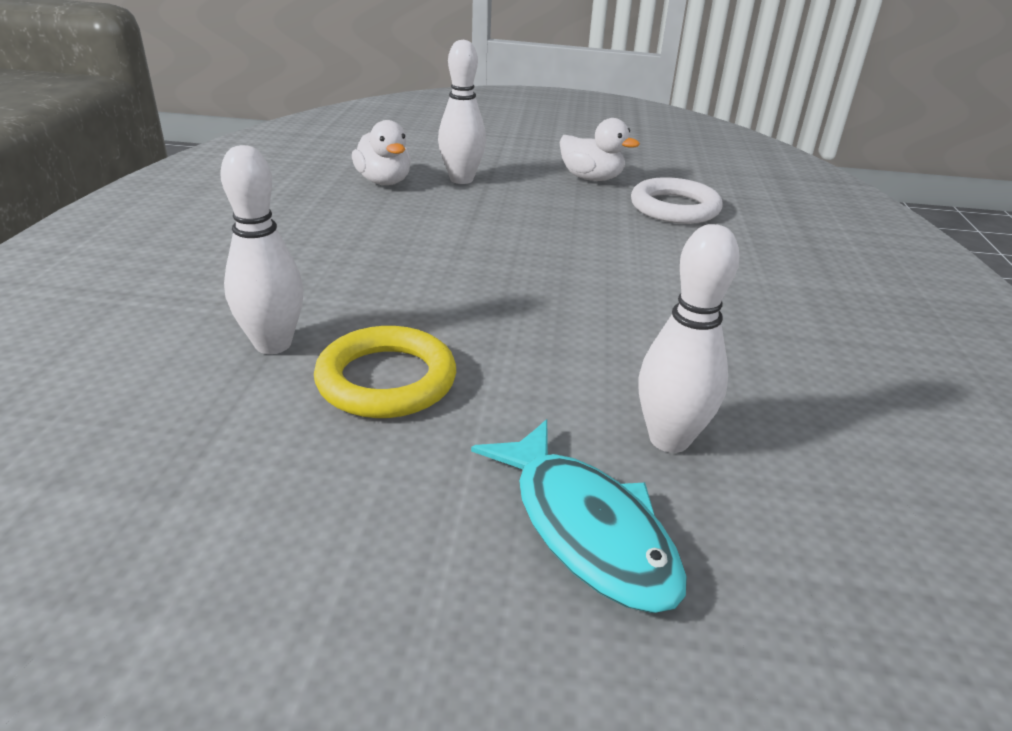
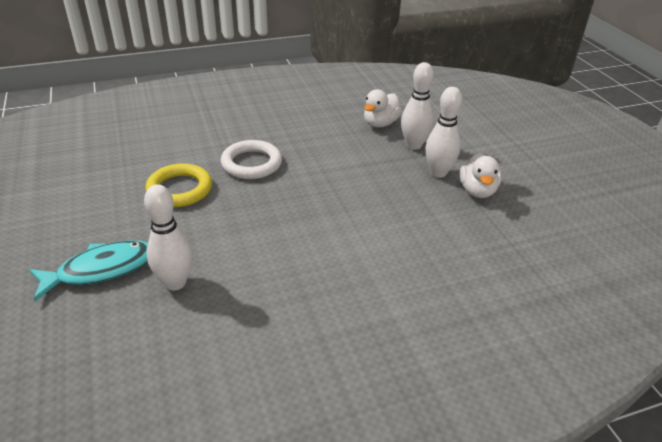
camera: 65 degrees right, 5 degrees up
white bowling pin [220,145,303,354] -> white bowling pin moved to [425,87,462,178]
turquoise fish [471,419,687,613] -> turquoise fish turned 150 degrees counterclockwise [29,240,148,302]
white ring [631,177,723,224] -> white ring moved to [221,140,282,179]

